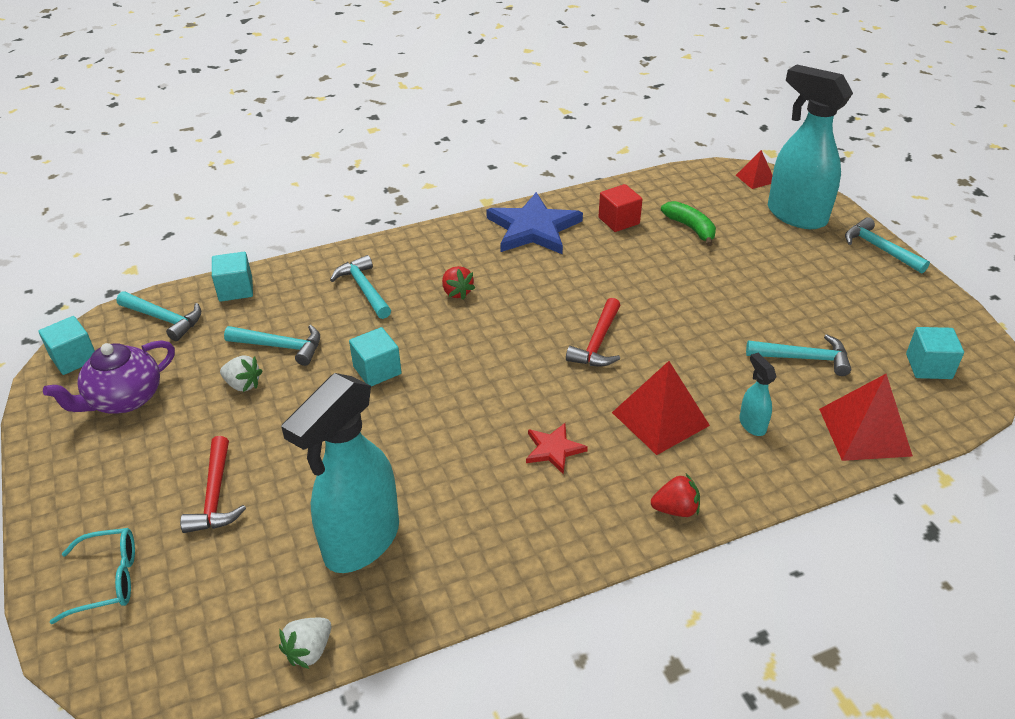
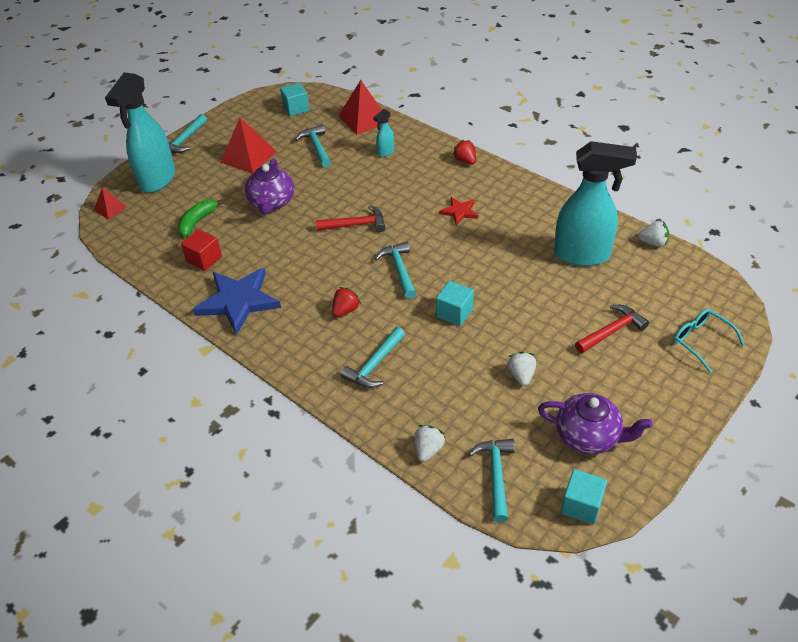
camera: 115 degrees left, 5 degrees up
turquoise cube [212,252,253,302] -> white strawberry [414,425,445,462]
turquoise hammer [224,325,320,366] -> turquoise hammer moved to [375,242,416,299]
red pyramid [612,361,710,455] -> red pyramid moved to [220,118,276,173]
none -> purple teapot [245,159,294,214]

